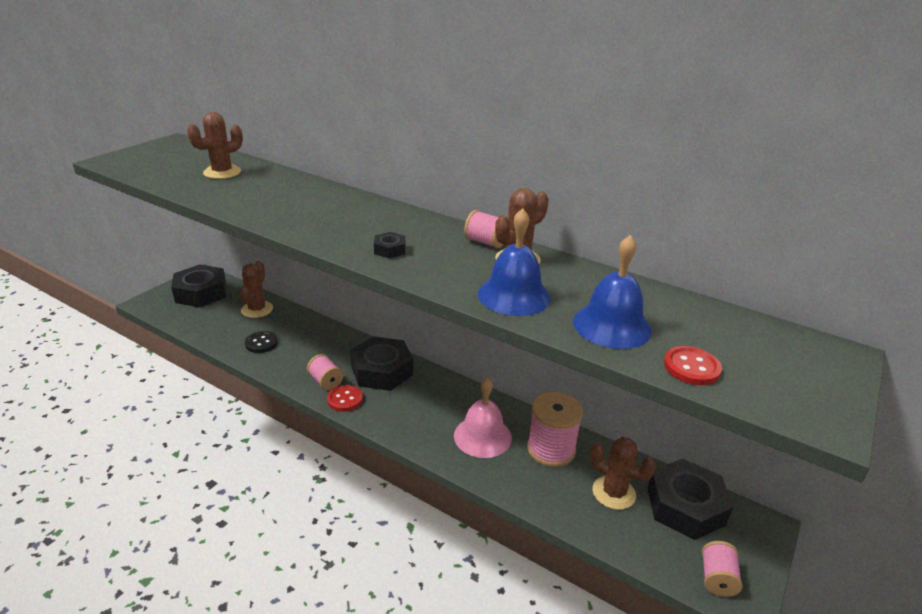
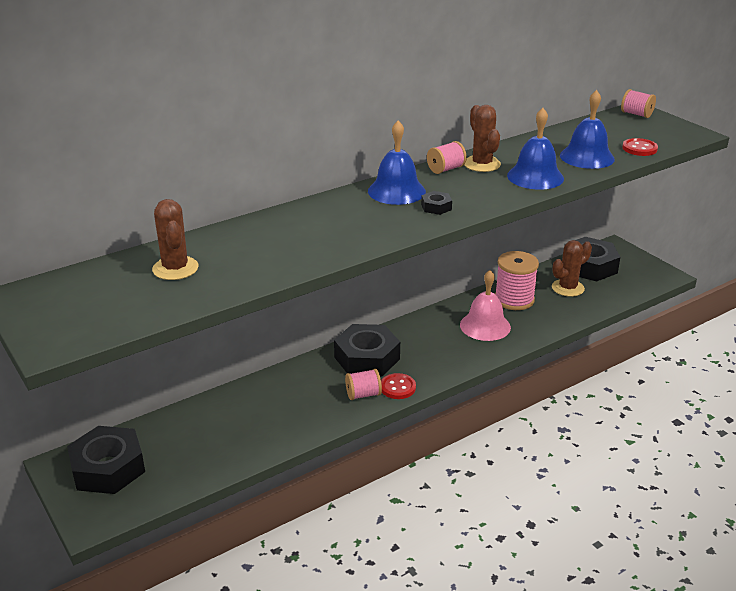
camera: 65 degrees left, 0 degrees up
brown cactus [240,261,273,318] -> none
black button [245,331,278,353] -> none
pink spool [702,541,743,597] -> pink spool moved to [621,89,656,118]
none -> blue bell [368,121,426,205]

